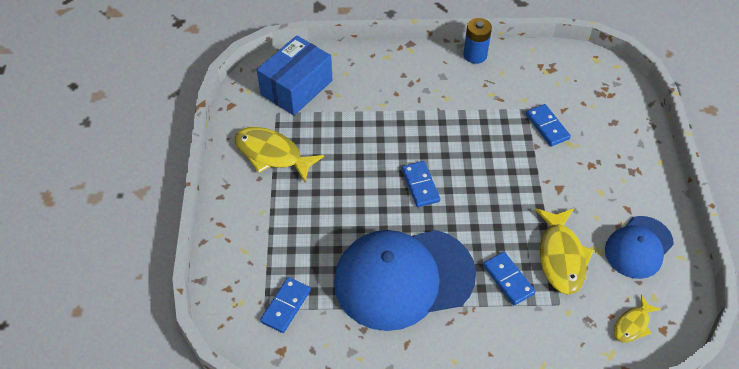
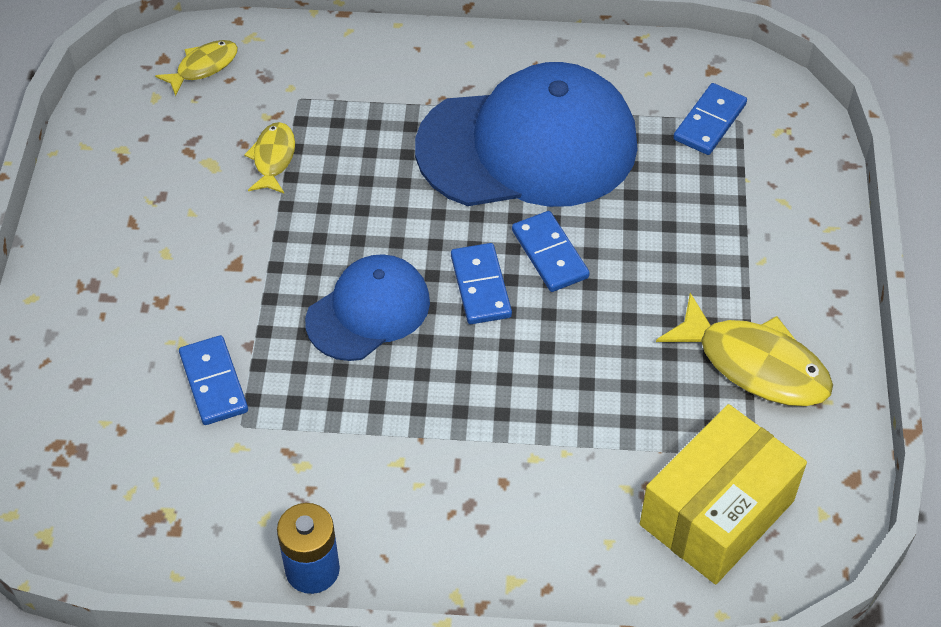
camera: 175 degrees left, 0 degrees up
blue box [257,35,333,115] -> yellow box [640,404,807,584]
blue domino [483,252,536,305] -> blue domino moved to [512,211,590,292]
yellow fish [535,208,594,295] -> yellow fish [244,122,295,193], size x0.56
blue cap [605,216,674,279] -> blue cap moved to [305,254,430,361]

